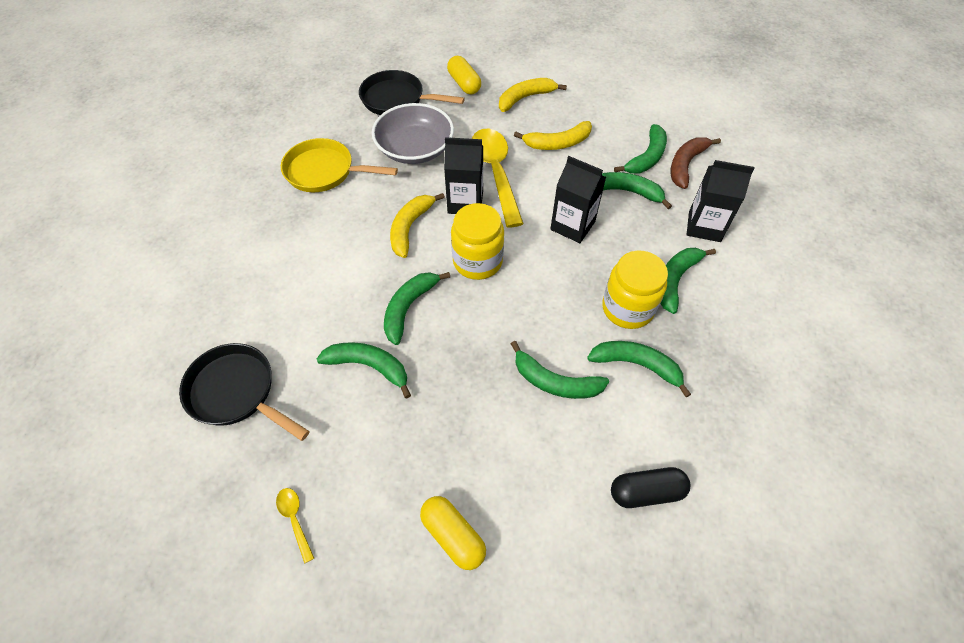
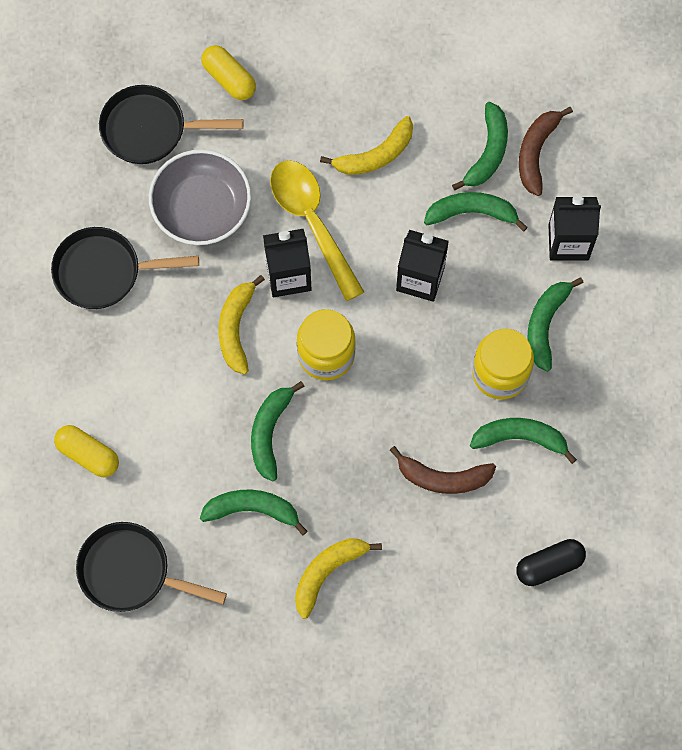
camera: 15 degrees left, 15 degrees up
yellow spoon [276,488,314,564] -> none
yellow pan [281,138,398,192] -> black pan [51,227,199,309]
yellow capsule [420,496,486,570] -> yellow capsule moved to [54,425,119,477]
yellow banana [499,78,567,112] -> yellow banana moved to [295,538,382,619]
green banana [511,341,609,399] -> brown banana [390,446,496,494]

